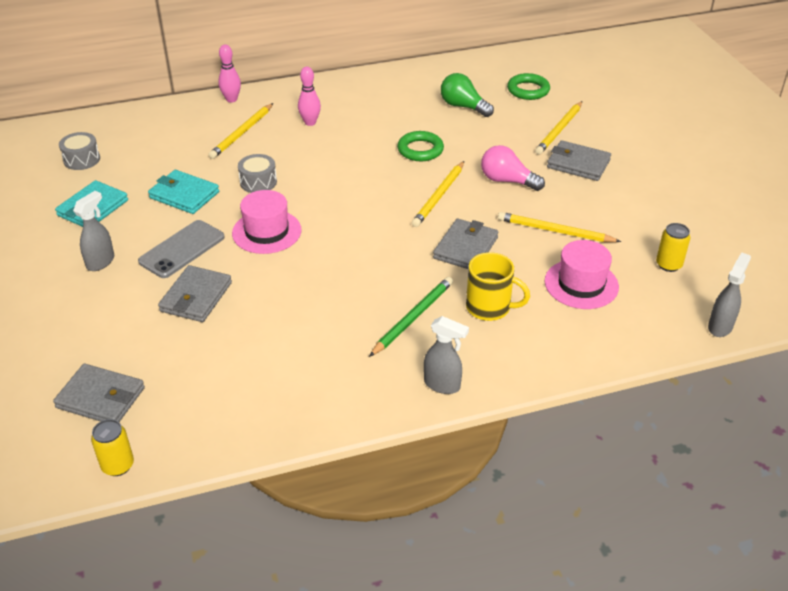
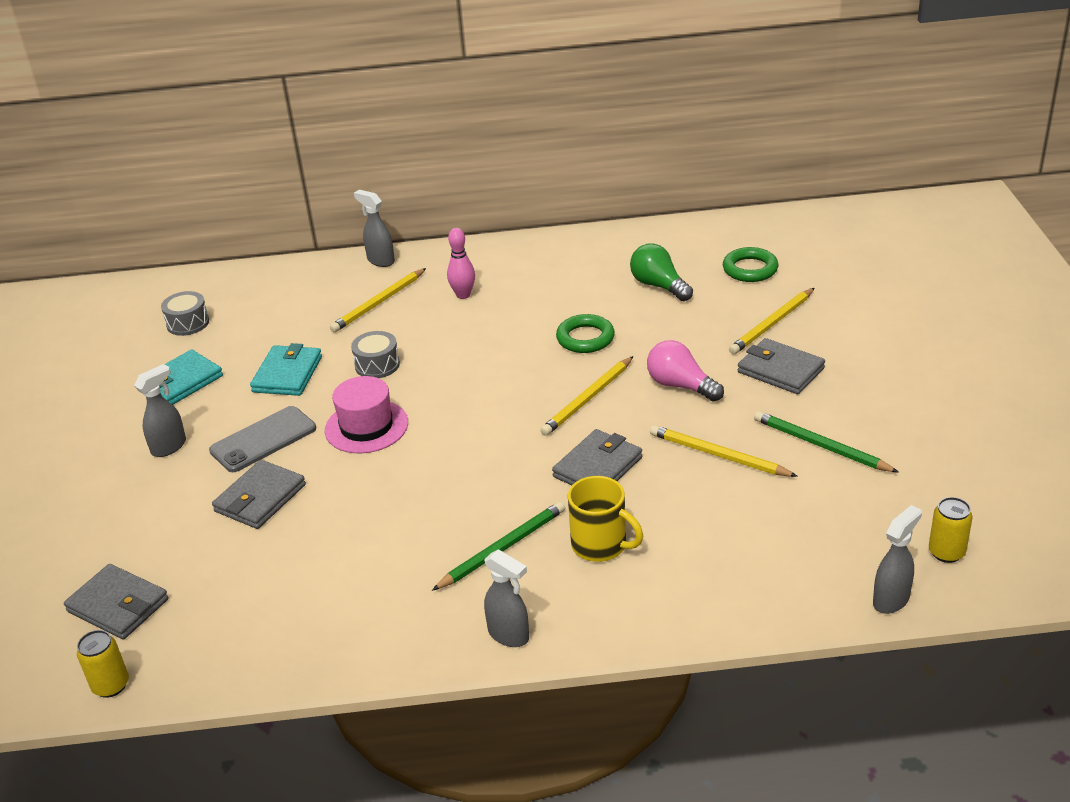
camera: 15 degrees right, 5 degrees down
turquoise wallet [148,170,219,214] -> turquoise wallet turned 60 degrees clockwise [250,343,322,396]
pink bowling pin [218,45,241,103] -> grey spray bottle [354,190,395,267]
pink hat [545,240,619,309] -> none
yellow can [656,223,690,272] -> yellow can moved to [929,497,973,563]
none -> green pencil [754,411,899,473]

